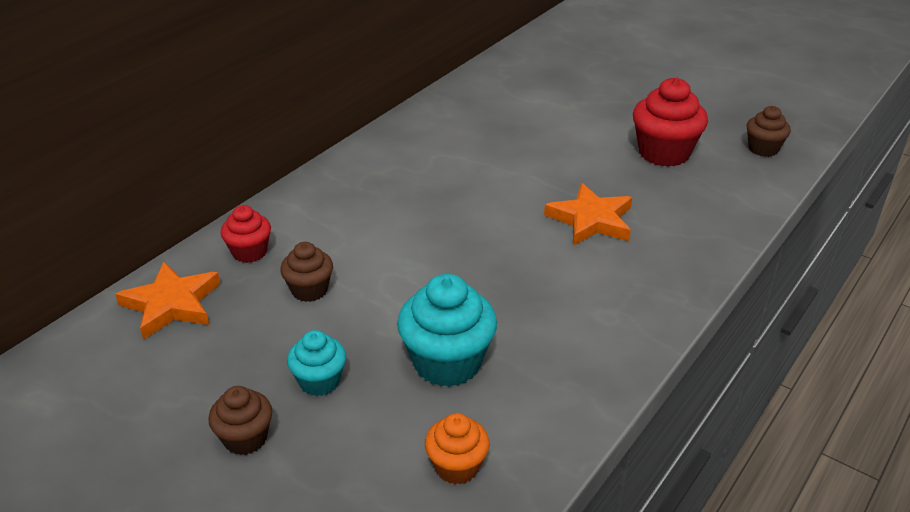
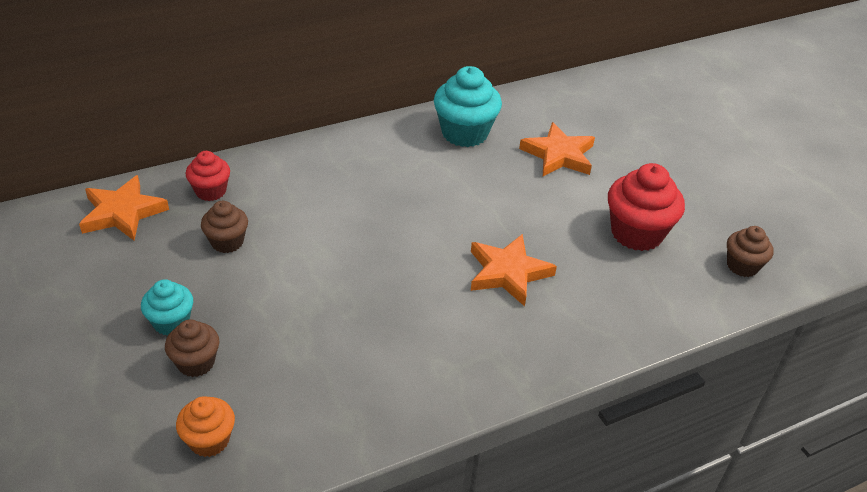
camera: 25 degrees right, 5 degrees up
brown cupcake [208,386,272,455] -> brown cupcake moved to [165,319,219,377]
turquoise cupcake [397,274,497,387] -> turquoise cupcake moved to [434,66,502,147]
none -> orange star [519,122,595,176]

